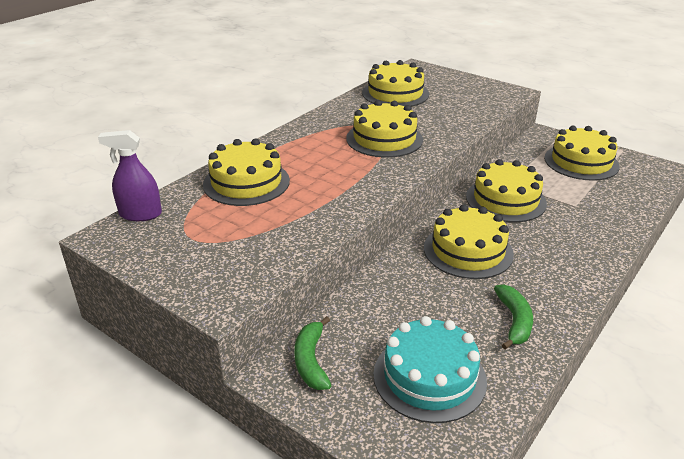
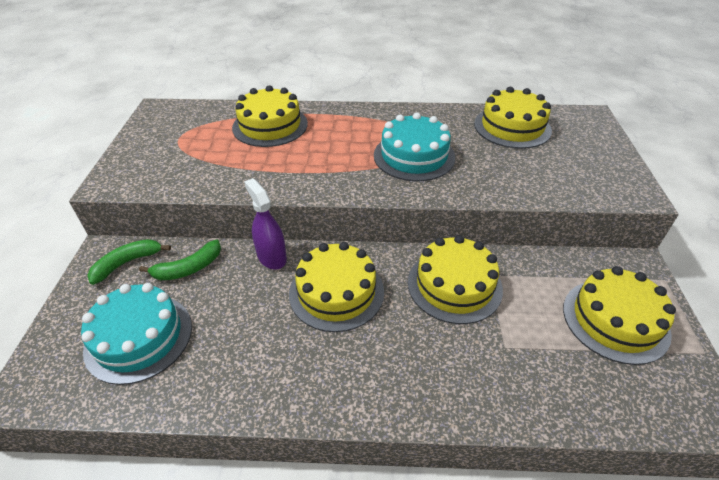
camera: 55 degrees right, 10 degrees up
purple spray bottle [98,130,162,221] -> purple spray bottle moved to [244,178,287,270]
yellow cake [346,100,423,158] -> turquoise cake [374,113,455,181]
green banana [494,284,533,350] -> green banana moved to [139,240,221,280]

